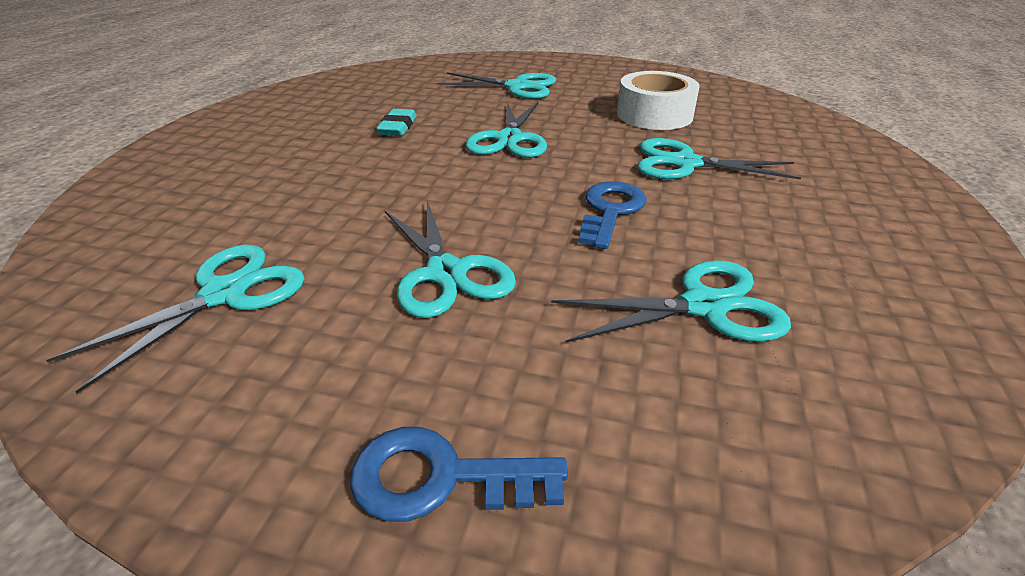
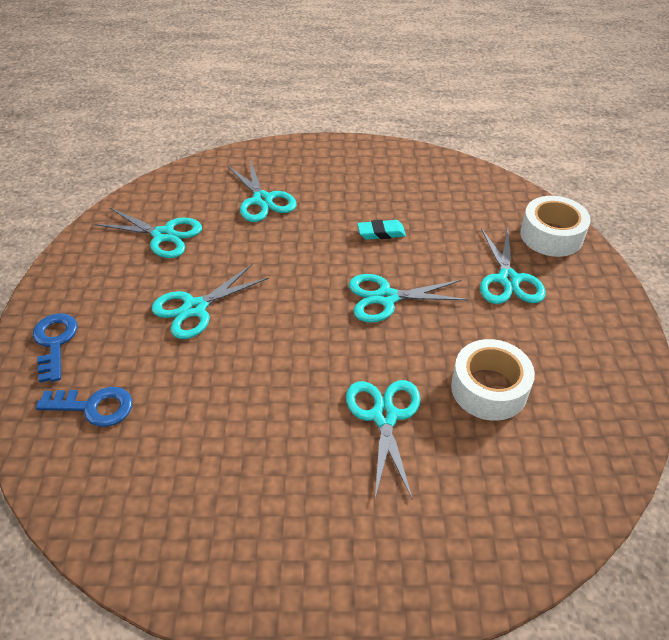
camera: 75 degrees right, 10 degrees up
turquoise scissors [551,260,791,343] -> turquoise scissors moved to [227,160,297,222]
blue key [578,181,647,249] -> blue key moved to [36,387,133,427]
none -> white tape [520,196,591,257]

